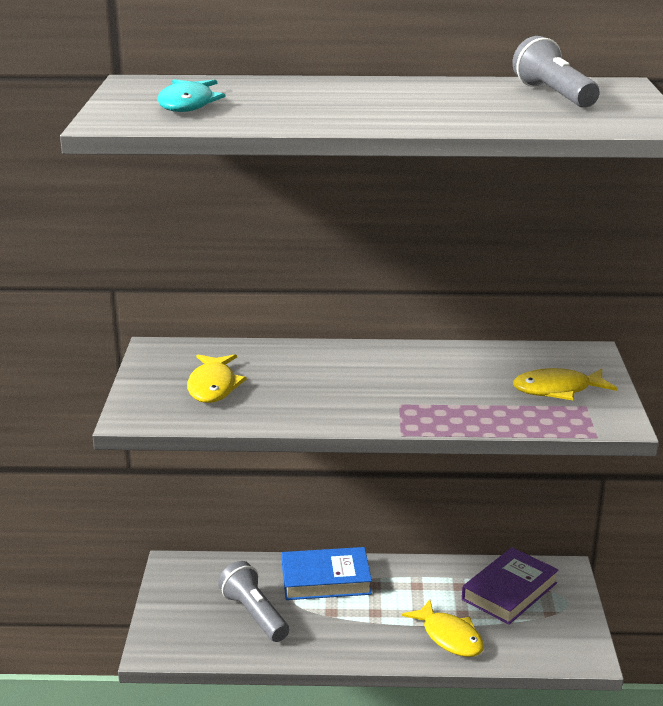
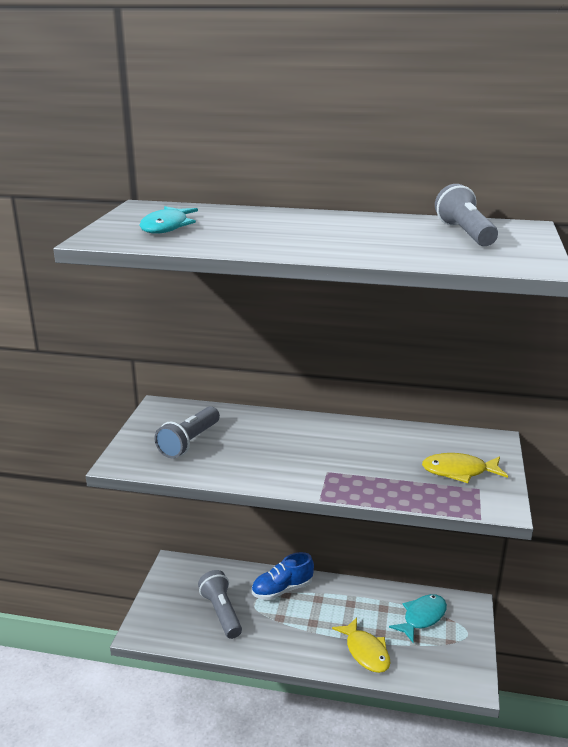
camera: 10 degrees right, 0 degrees up
yellow fish [187,354,247,403] -> grey flashlight [154,406,220,458]
blue book [282,547,372,600] -> blue shoe [252,552,314,600]
purple book [462,547,558,625] -> turquoise fish [389,594,447,642]

